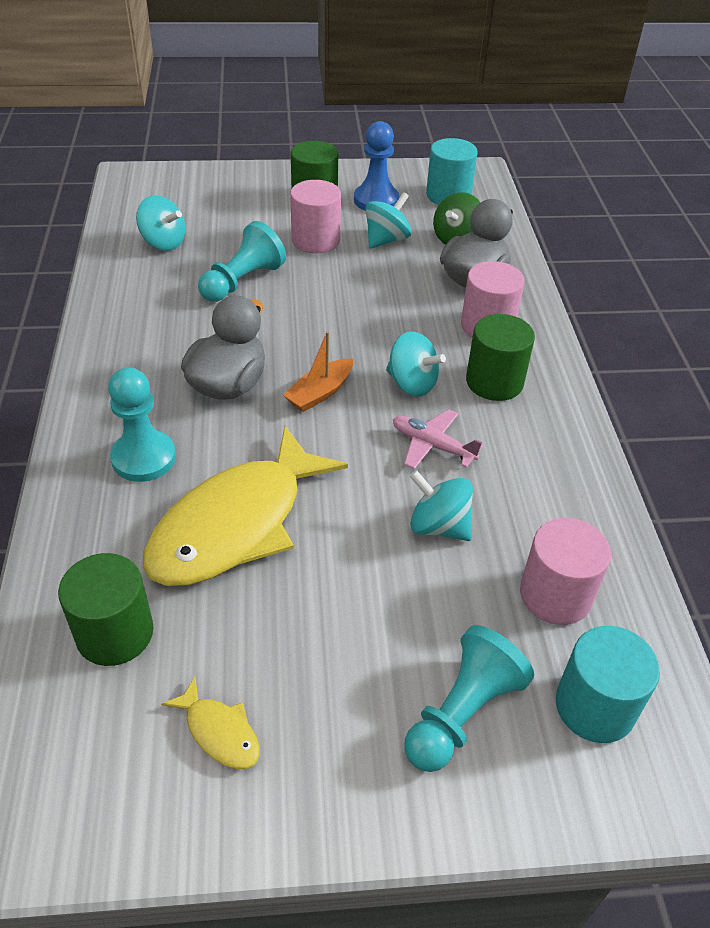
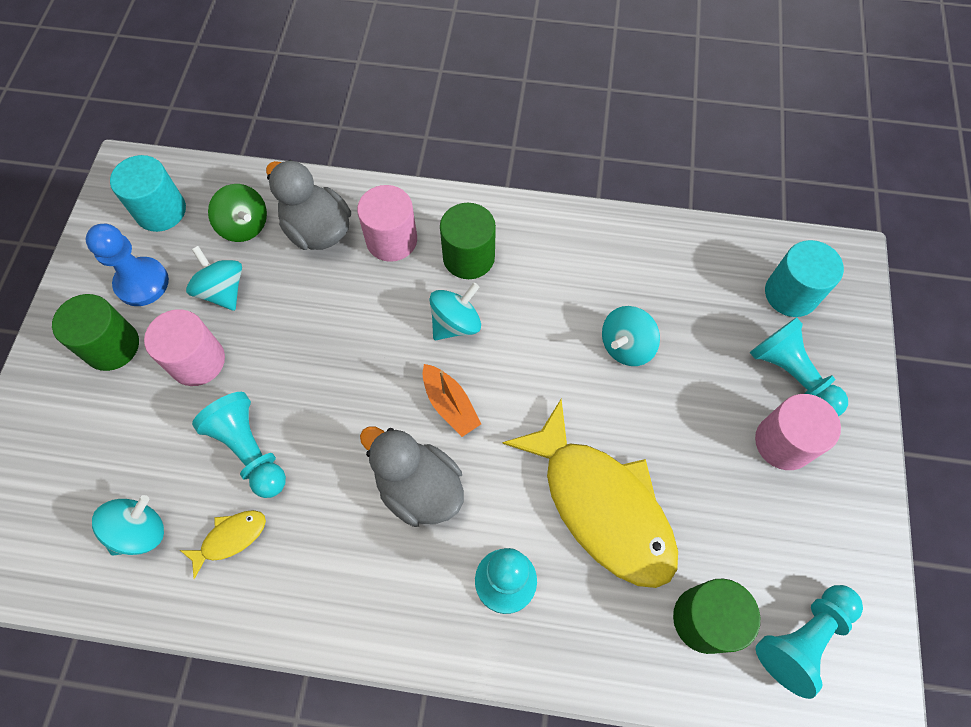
camera: 75 degrees left, 20 degrees up
yellow fish [161,677,260,769] -> yellow fish moved to [180,510,266,579]
pink plane [393,409,484,469] -> none
pink cylinder [520,518,611,625] -> pink cylinder moved to [755,394,841,470]
none -> turquoise pawn [756,585,863,699]

